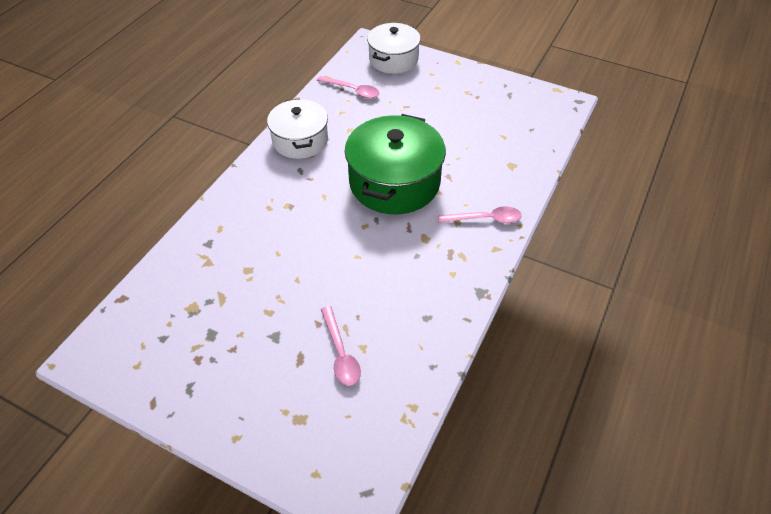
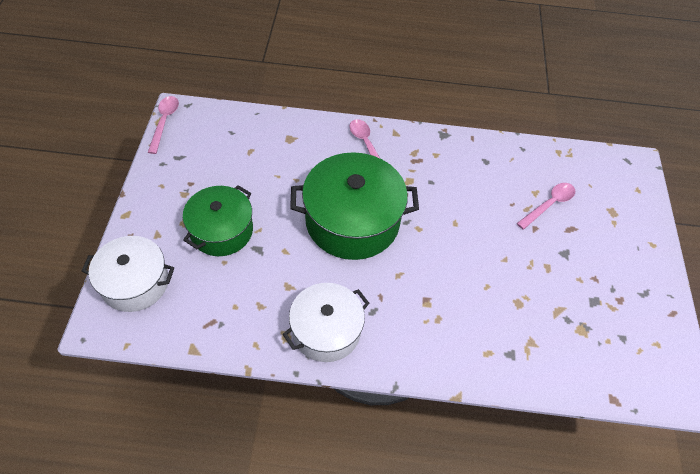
camera: 115 degrees left, 5 degrees up
pink spoon [317,76,379,98] -> pink spoon moved to [148,96,179,154]
none -> green pot [183,185,253,256]

